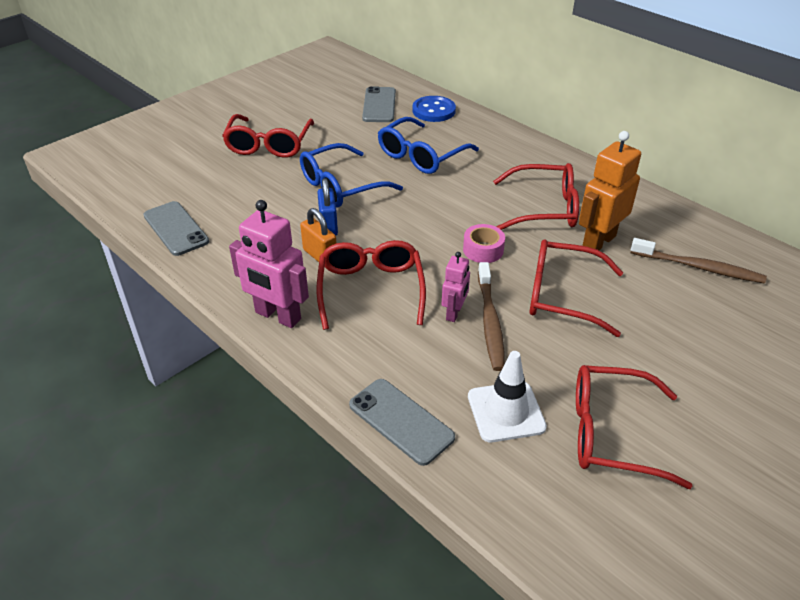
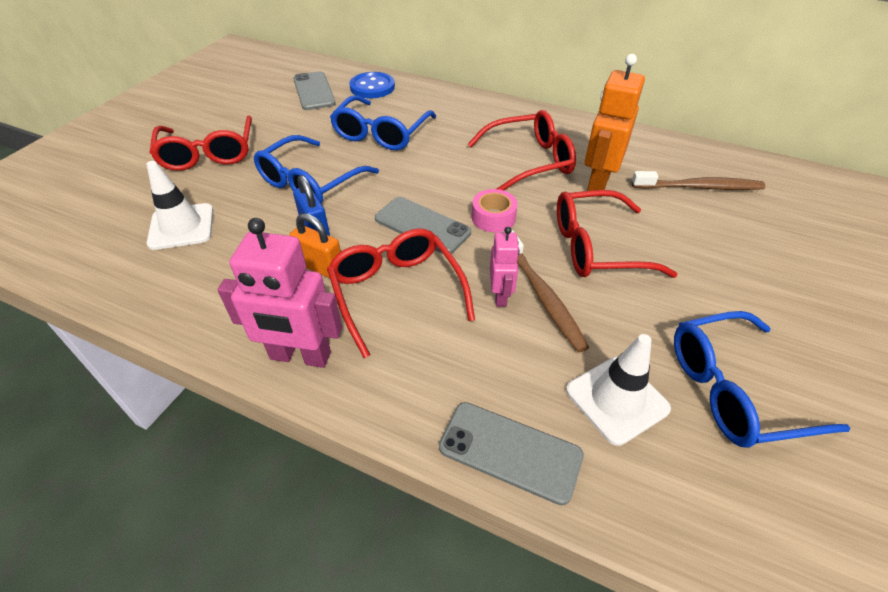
camera: 20 degrees left, 5 degrees up
grey phone [143,201,209,256] -> grey phone moved to [375,197,471,254]
red glasses [576,365,693,489] -> blue glasses [674,311,850,448]
none -> white traffic cone [147,161,213,250]

